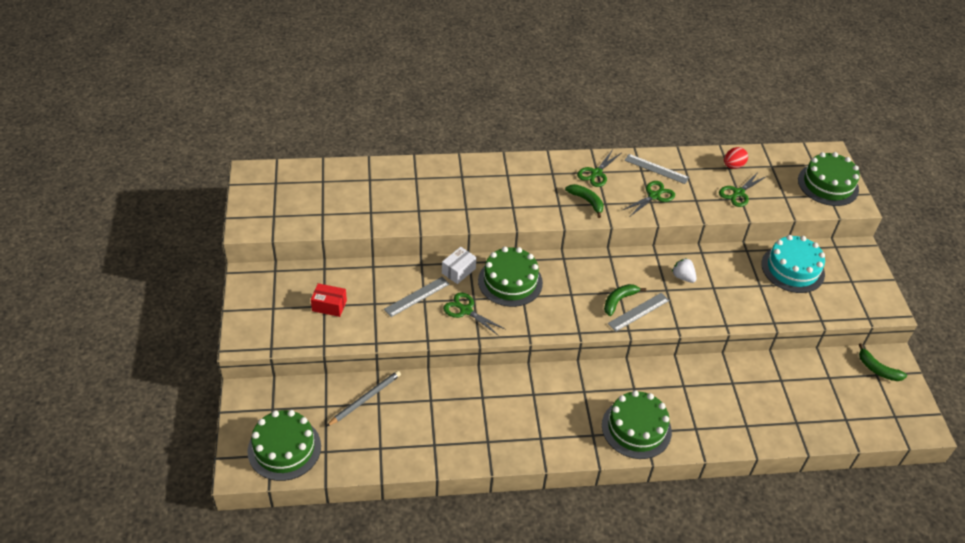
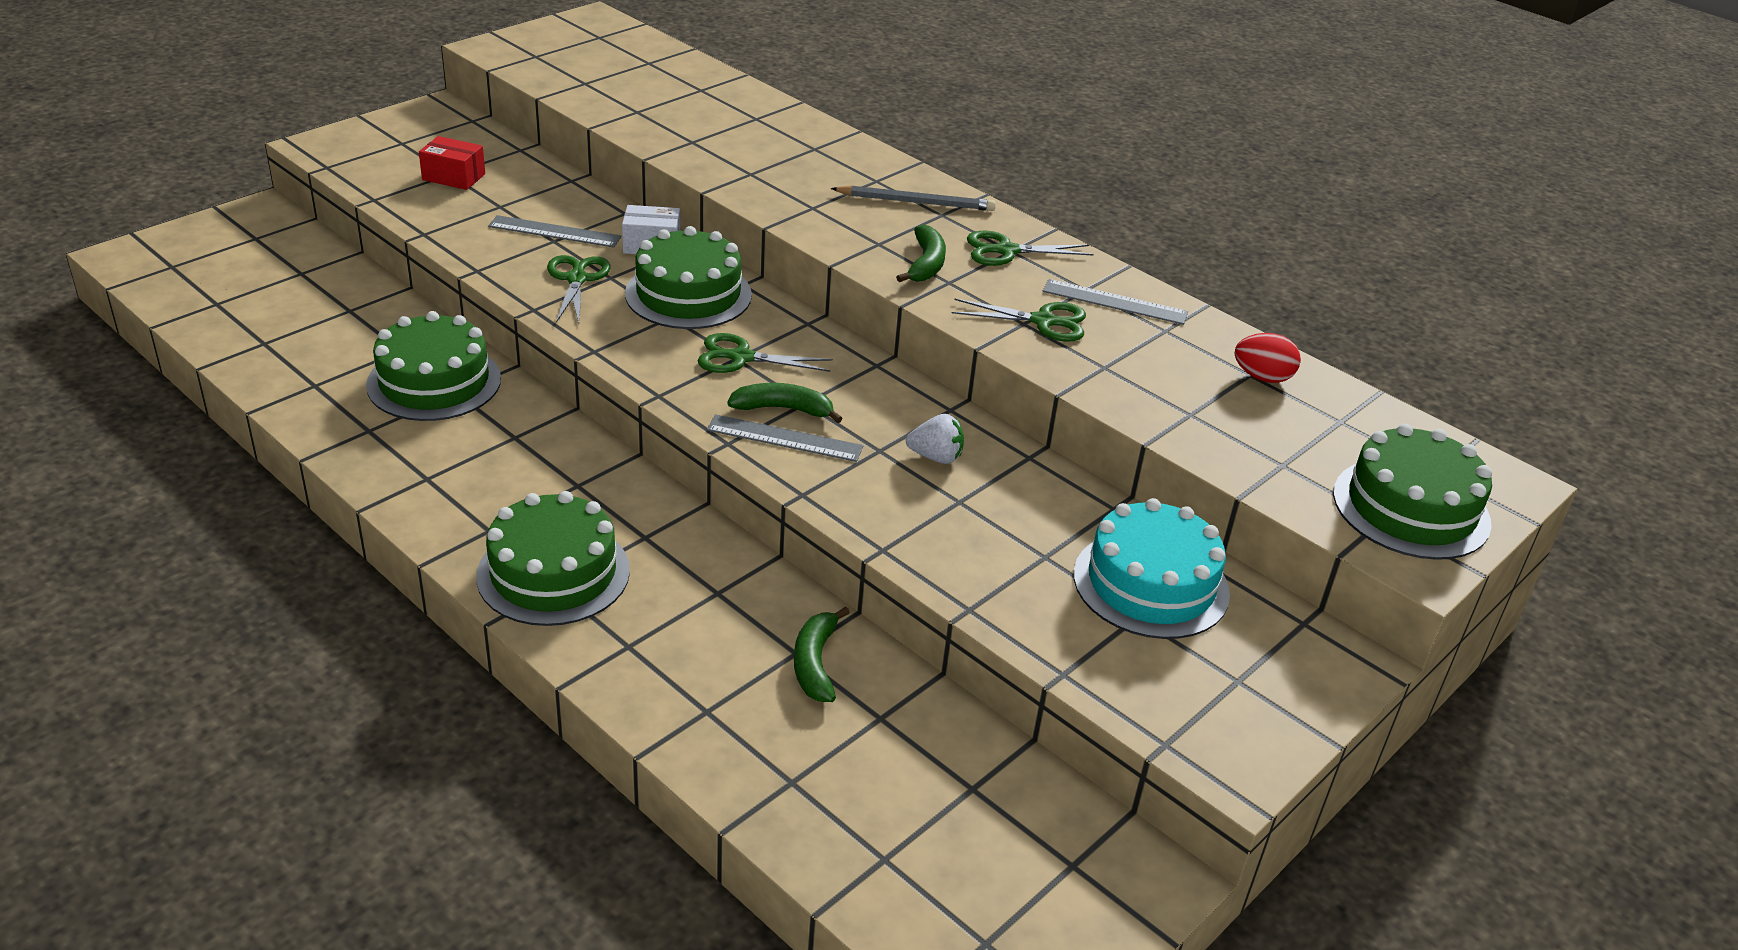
camera: 50 degrees right, 10 degrees down
green cake [247,410,321,481] -> green cake moved to [366,311,501,421]
red box [311,283,347,317] -> red box turned 45 degrees counterclockwise [419,136,485,190]
grey pencil [326,371,401,427] -> grey pencil moved to [831,185,996,211]
grey ruler [624,154,689,184] -> grey ruler turned 60 degrees counterclockwise [1043,279,1188,325]
white strawberry [672,258,697,283] -> white strawberry turned 90 degrees clockwise [906,414,964,464]
green scissors [719,171,767,207] -> green scissors moved to [698,333,833,373]
green banana [859,343,907,381] -> green banana moved to [794,607,850,702]

